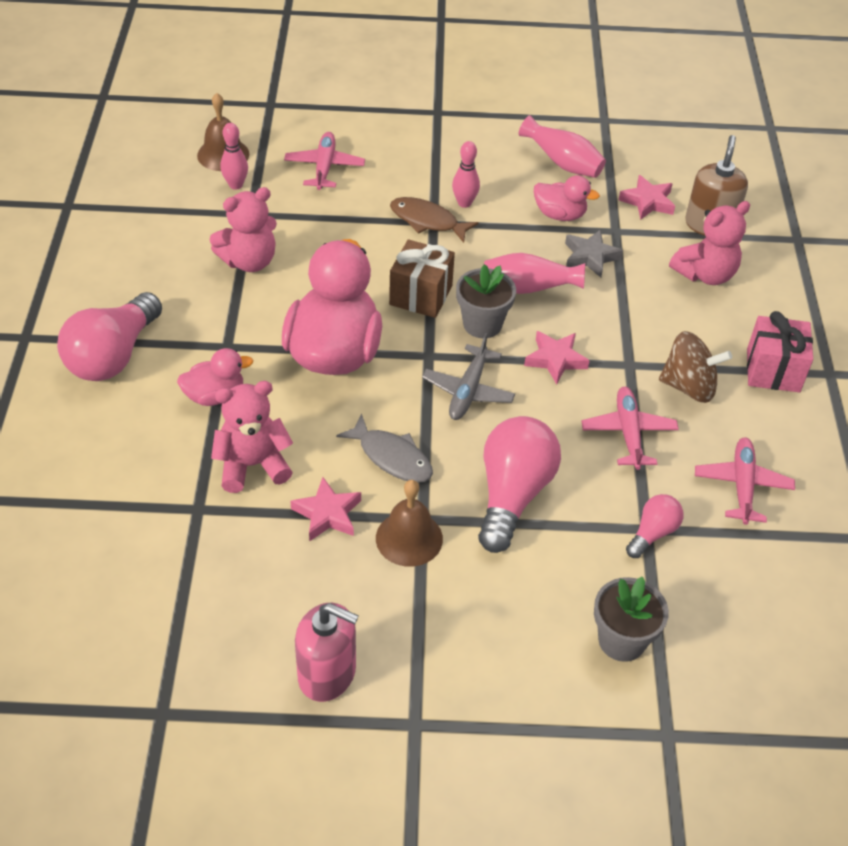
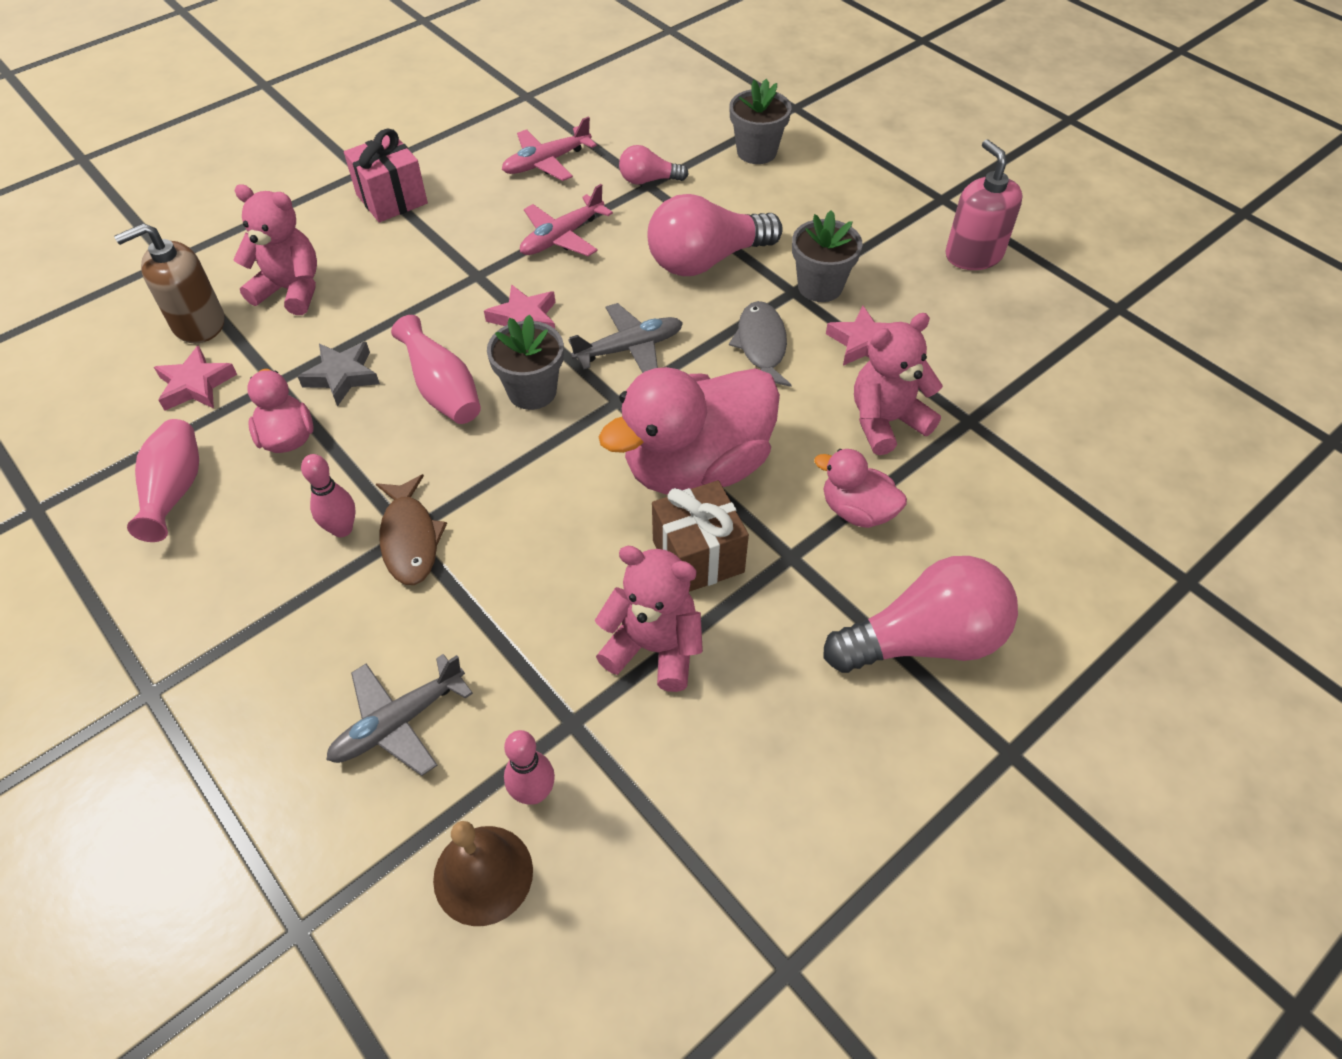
camera: 130 degrees left, 5 degrees up
pink teddy bear [211,381,293,493] -> pink teddy bear turned 120 degrees clockwise [854,313,943,455]
pink plane [284,132,365,190] -> grey plane [326,654,473,776]
brown bell [376,480,443,567] -> grey flower pot [792,210,863,302]
brown gift [389,240,455,318] -> brown gift moved to [652,480,749,592]
brown spinning top [659,331,732,403] -> none

